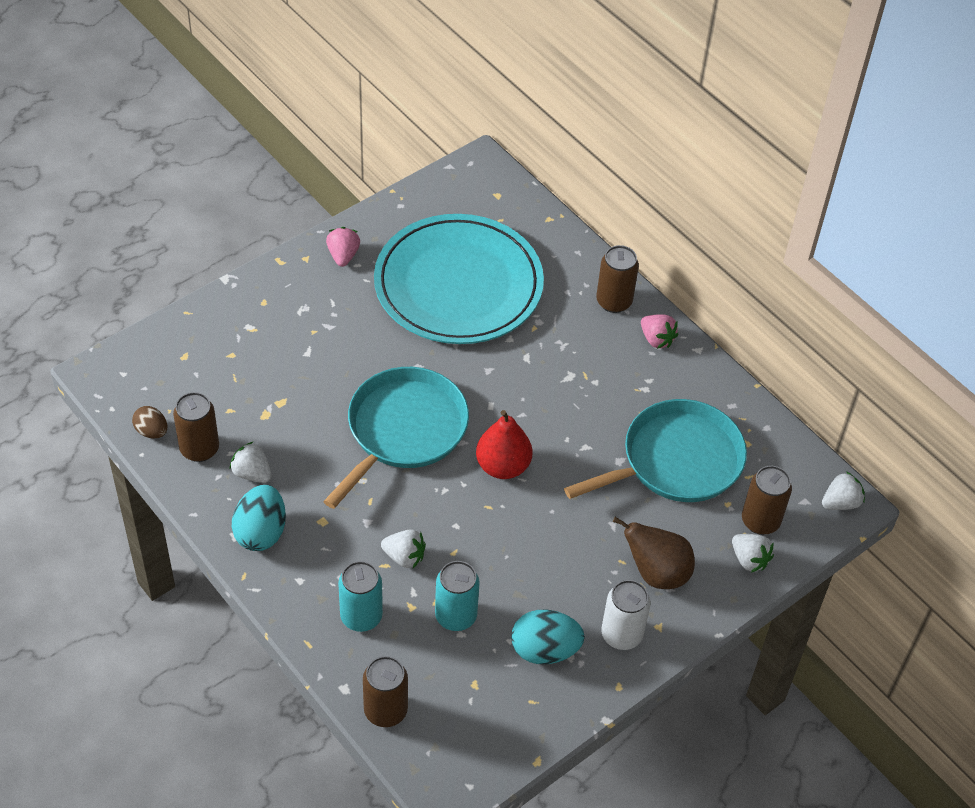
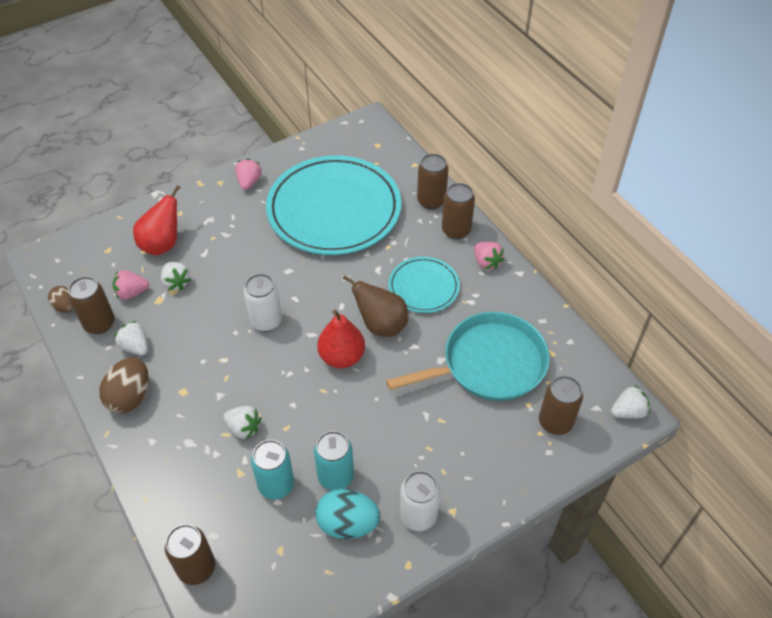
camera: 10 degrees right, 0 degrees up
turquoise egg [232,485,286,551] -> brown egg [99,358,149,413]
turquoise pan [323,367,469,509] -> white can [244,274,282,332]
turquoise can [338,561,383,632] -> turquoise can moved to [314,431,354,491]
brown pear [613,517,695,589] -> brown pear moved to [343,275,408,337]
white strawberry [732,534,774,573] -> white strawberry moved to [161,262,191,290]
none -> pink strawberry [113,270,149,300]
none -> red pear [133,185,181,255]
none -> turquoise plate [389,257,460,313]
none -> brown can [417,154,448,209]

